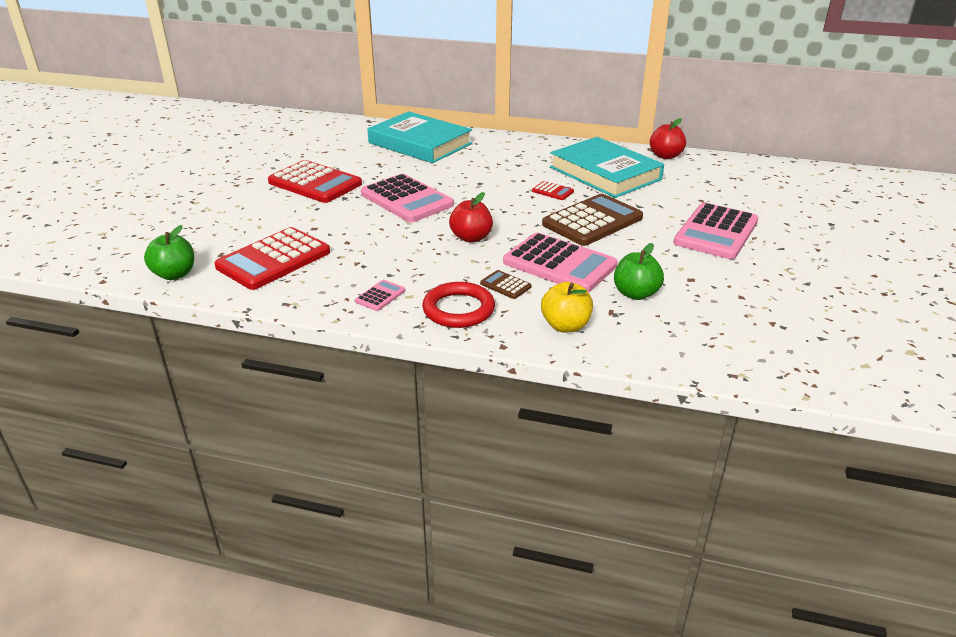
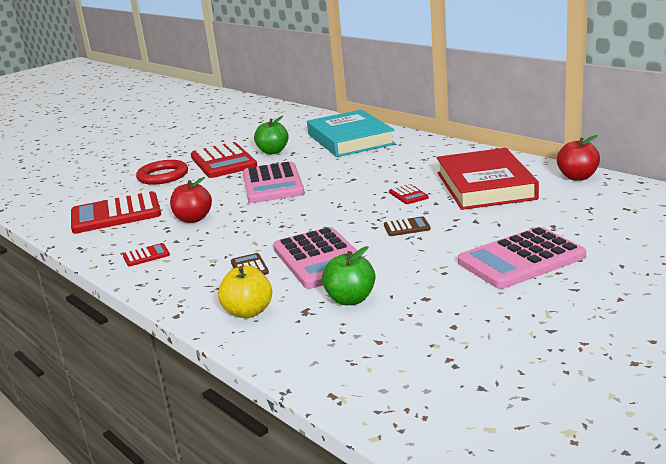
camera: 35 degrees right, 10 degrees down
green apple [144,225,194,280] -> green apple moved to [254,116,289,154]
pink calculator [355,280,405,311] -> red calculator [123,243,170,267]
red ring [422,282,495,328] -> red ring moved to [136,160,188,185]
red apple [449,192,493,243] -> red apple moved to [170,177,212,223]
brown calculator [542,194,643,246] -> brown calculator [384,216,431,236], size x0.43
turquoise book [550,137,664,198] -> red book [437,148,539,210]

